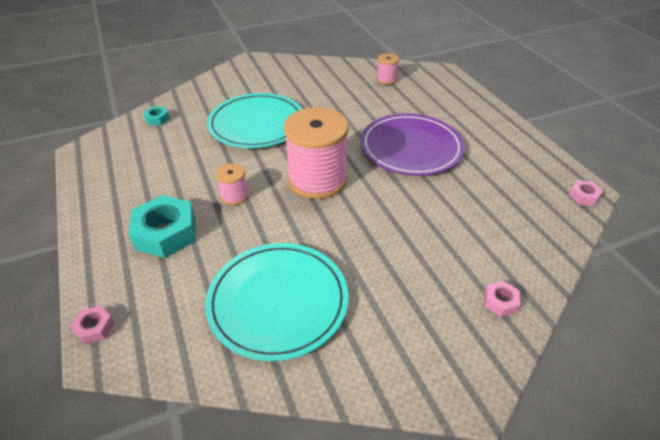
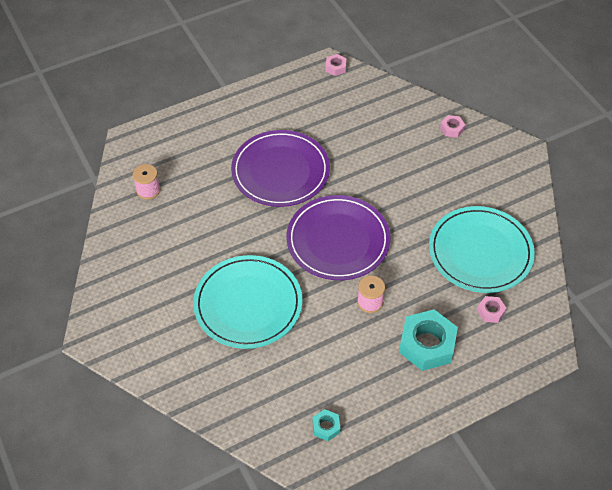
camera: 95 degrees left, 10 degrees up
pink nut [70,305,114,344] -> pink nut moved to [477,296,507,323]
turquoise nut [143,106,170,125] -> turquoise nut moved to [312,409,341,441]
pink spool [284,107,349,199] -> purple plate [286,195,391,280]

